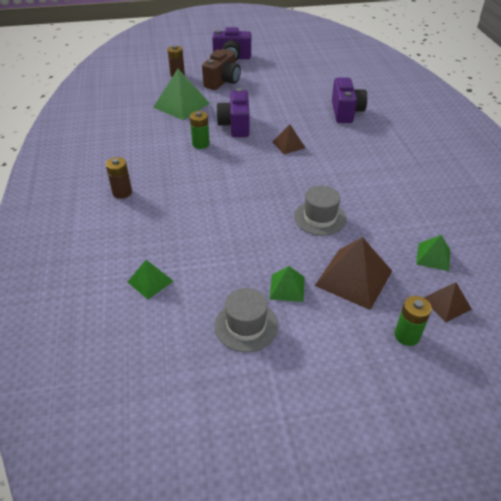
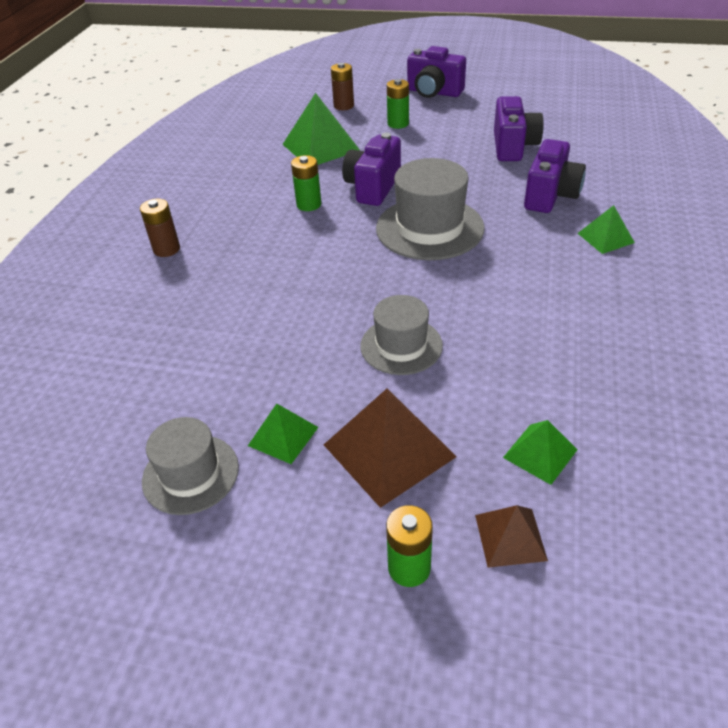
camera: 25 degrees right, 0 degrees up
green pyramid [128,260,174,299] -> green pyramid moved to [578,205,635,254]
brown camera [202,49,241,90] -> green battery [387,79,409,129]
brown pyramid [272,125,305,154] -> grey hat [376,158,485,260]
none -> purple camera [494,96,544,161]

